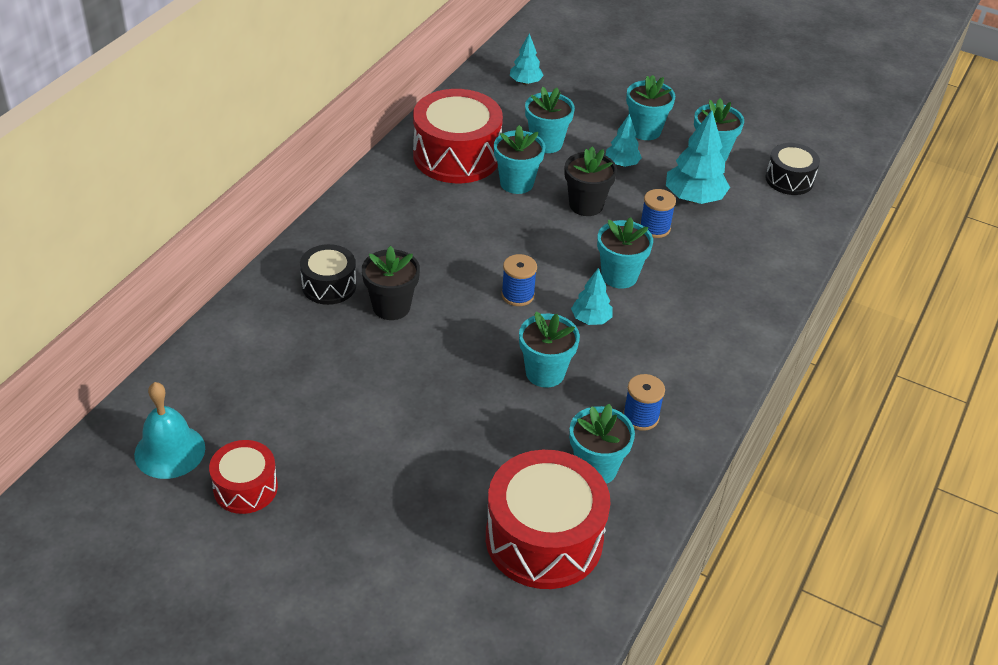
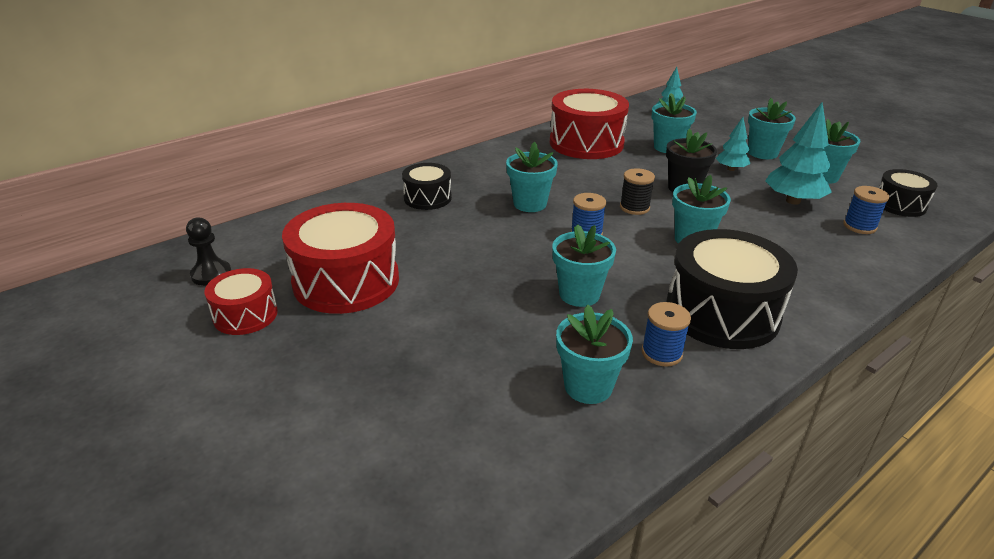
camera: 25 degrees right, 10 degrees down
turquoise bell [134,382,205,479] -> black pawn [186,217,231,286]
black flower pot [362,246,420,320] -> none
red drum [486,450,611,589] -> red drum moved to [282,203,399,314]
turquoise flower pot [494,125,545,194] -> turquoise flower pot moved to [506,142,558,212]
turquoise tree [571,268,613,325] -> none
blue spool [640,189,676,238] -> blue spool moved to [843,186,889,234]
none -> black spool [620,168,655,215]
none -> black drum [666,229,798,349]

